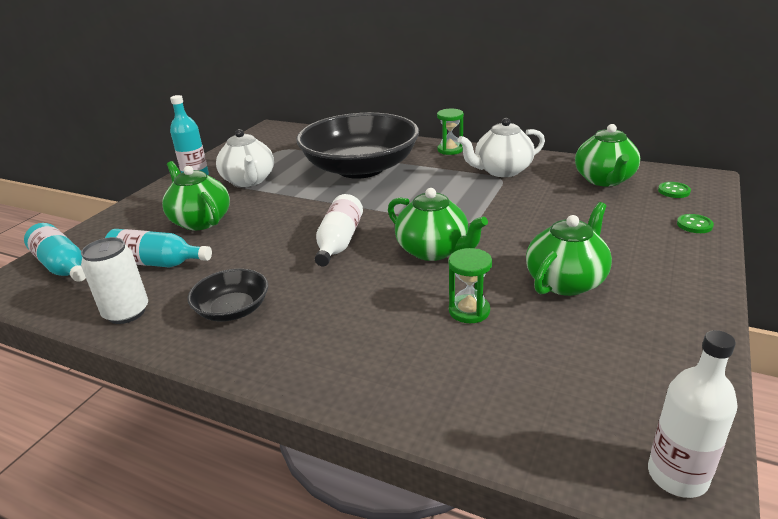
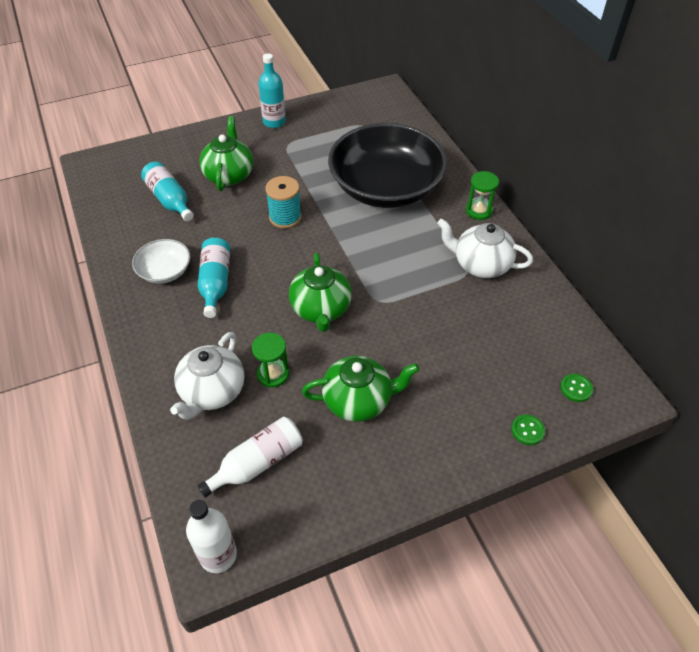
camera: 40 degrees right, 20 degrees up
turquoise bottle [24,223,86,282] -> turquoise bottle moved to [198,238,230,318]
white can [81,237,148,324] -> none
black bowl [187,269,268,321] -> white bowl [132,239,190,284]
white teapot [216,129,274,187] -> white teapot moved to [170,332,245,420]
white bottle [315,194,363,266] -> white bottle moved to [197,417,303,498]
green teapot [575,124,640,187] -> none
none -> turquoise spool [265,176,302,229]

